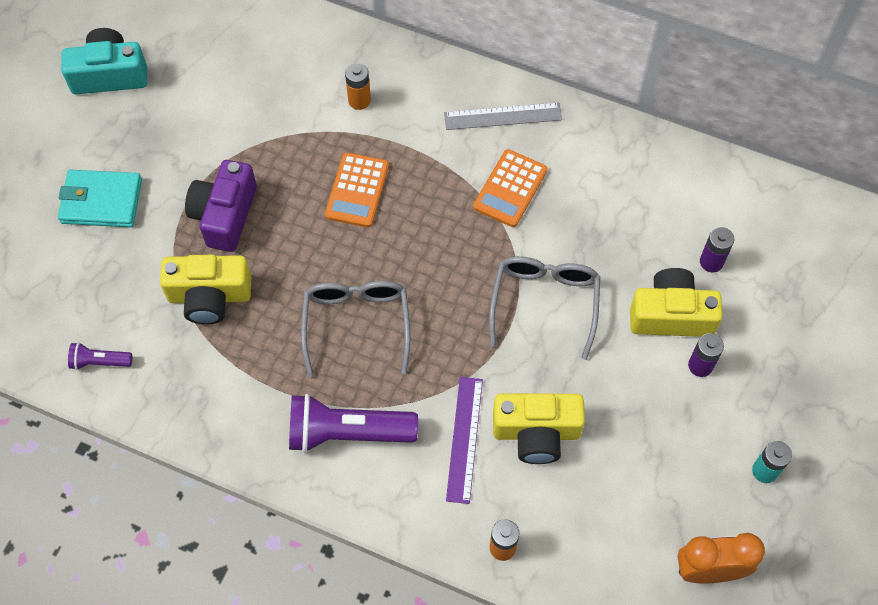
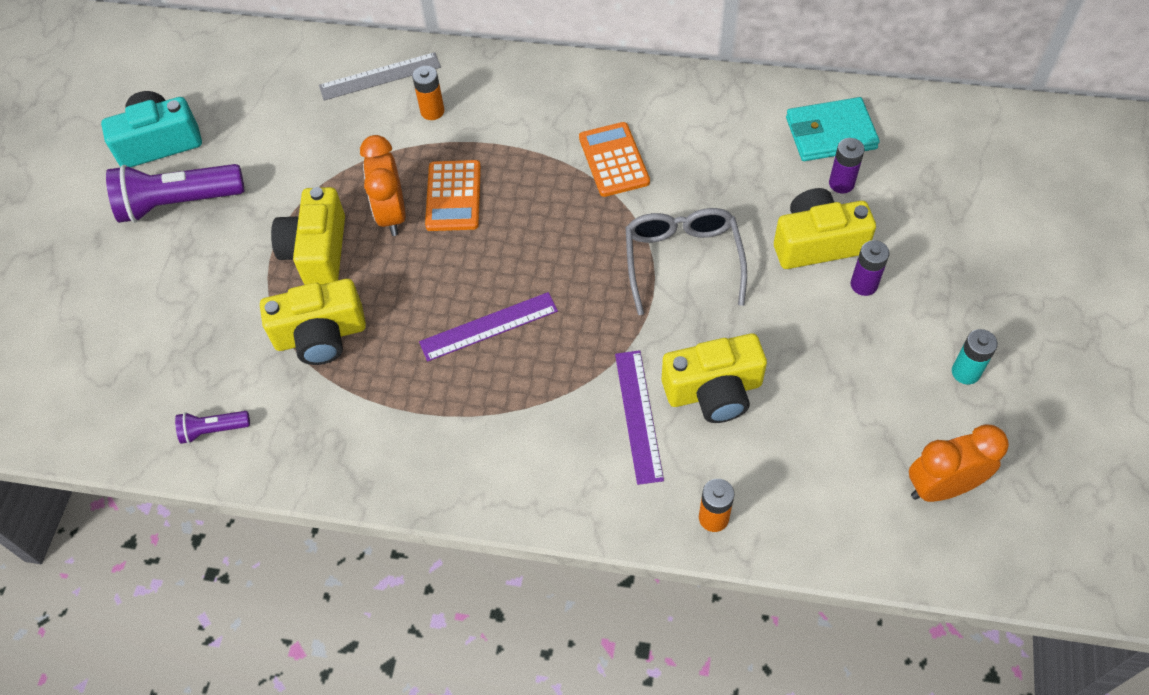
camera: 10 degrees left, 5 degrees down
turquoise wallet [58,170,142,227] -> turquoise wallet moved to [786,97,880,161]
purple camera [185,160,257,252] -> yellow camera [271,187,345,285]
purple flashlight [289,394,418,453] -> purple flashlight moved to [106,164,244,223]
grey glasses [301,281,411,378] -> purple ruler [419,292,558,362]
grey ruler [444,102,562,130] -> grey ruler moved to [319,52,441,101]
orange calculator [473,149,547,227] -> orange calculator turned 150 degrees clockwise [579,122,650,197]
none -> orange clock [360,135,406,236]

